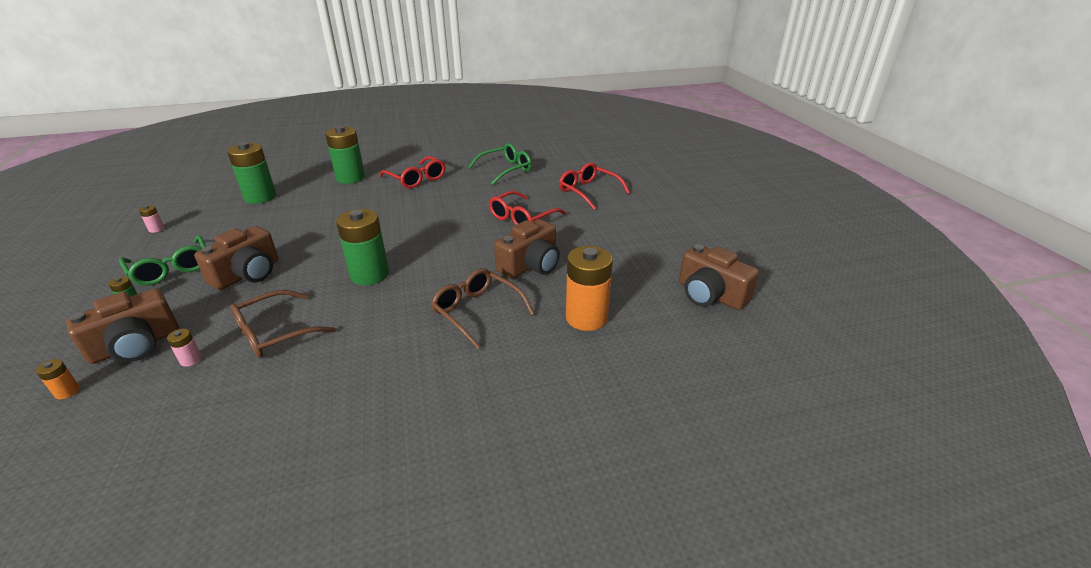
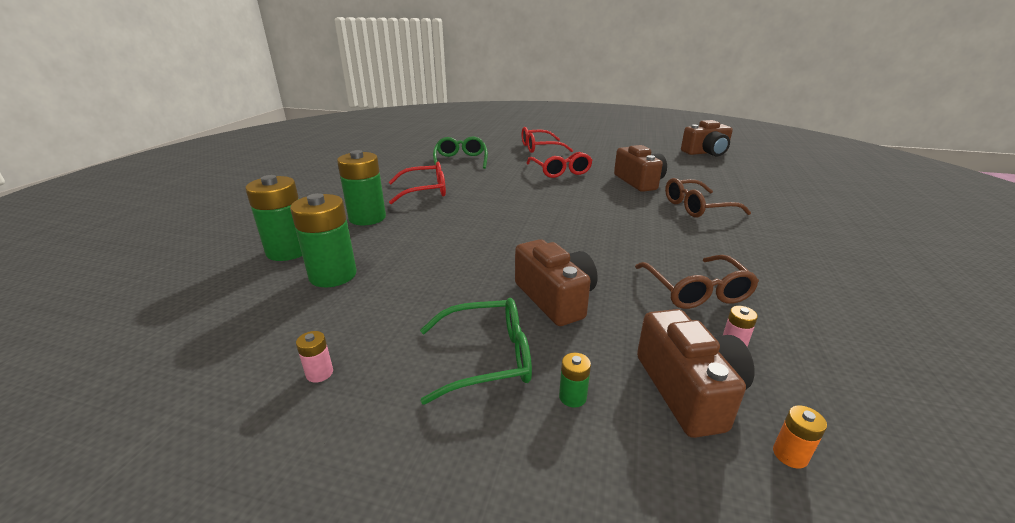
camera: 60 degrees left, 5 degrees down
green battery [336,209,389,285] -> green battery moved to [245,175,302,261]
orange battery [566,246,613,331] -> none

